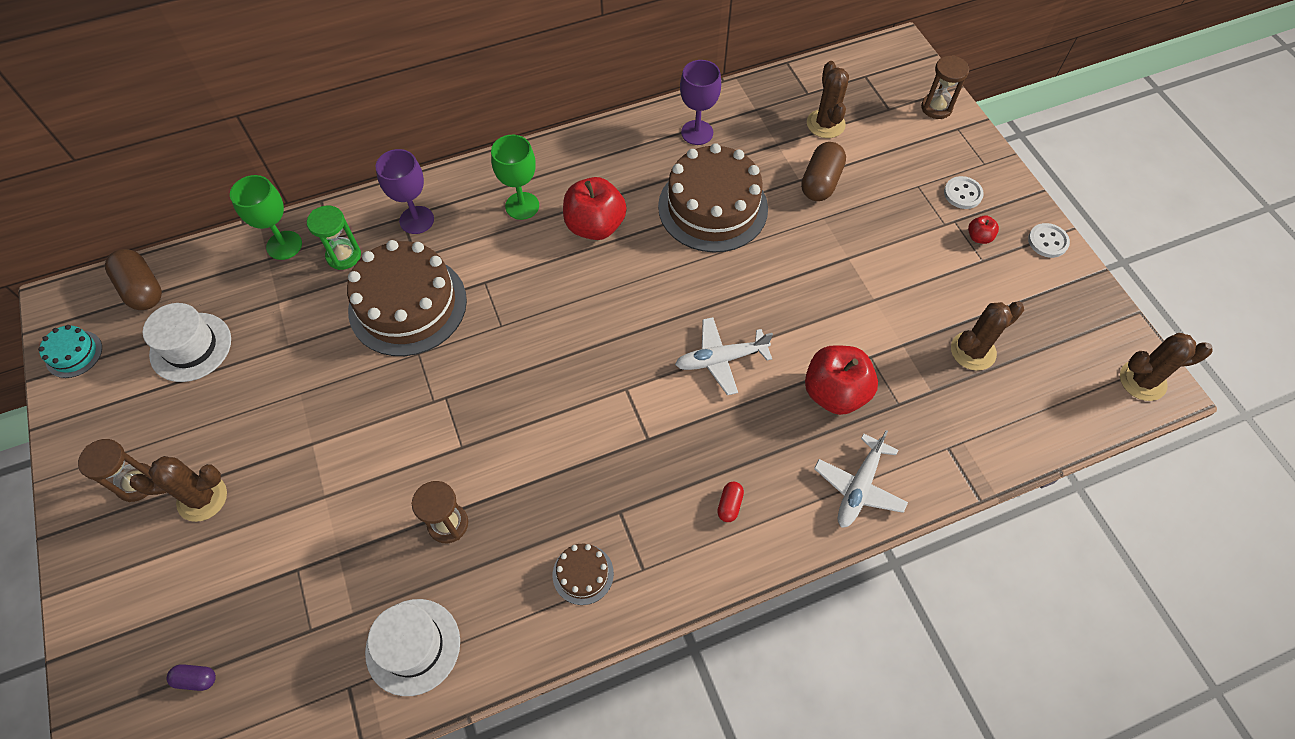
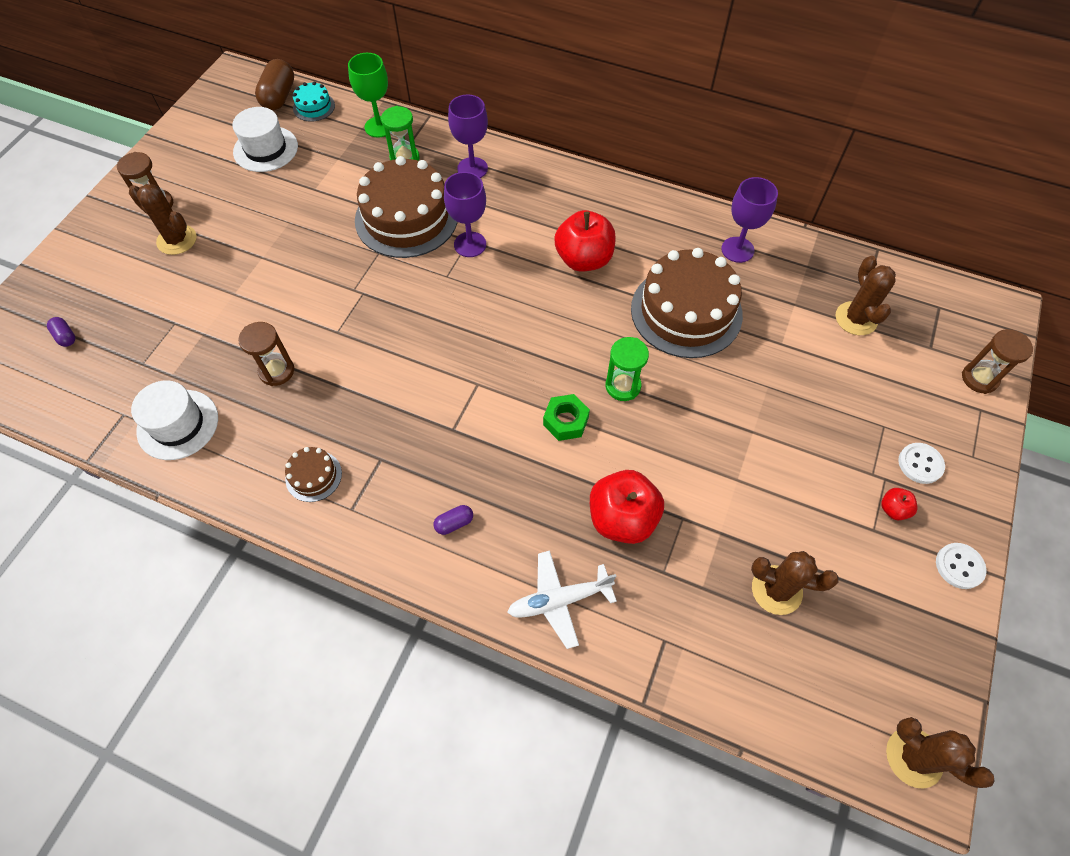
camera: 45 degrees right, 0 degrees up
turquoise cake [38,325,102,378] -> turquoise cake moved to [293,81,335,122]
green goblet [491,135,539,220] -> none
white plane [675,317,773,395] -> green nut [543,394,590,441]
red capsule [717,482,744,522] -> purple capsule [433,505,473,535]
brown capsule [801,142,846,201] -> none
brown cactus [807,61,849,138] -> brown cactus turned 45 degrees counterclockwise [836,256,896,335]
none -> purple goblet [444,172,486,257]
none -> green hourglass [605,337,649,401]

